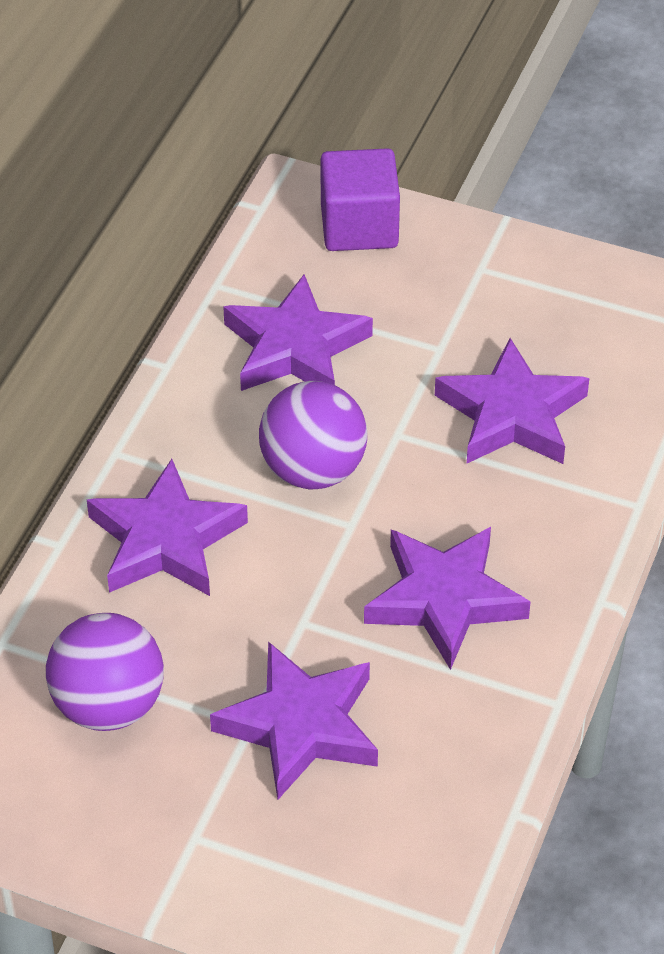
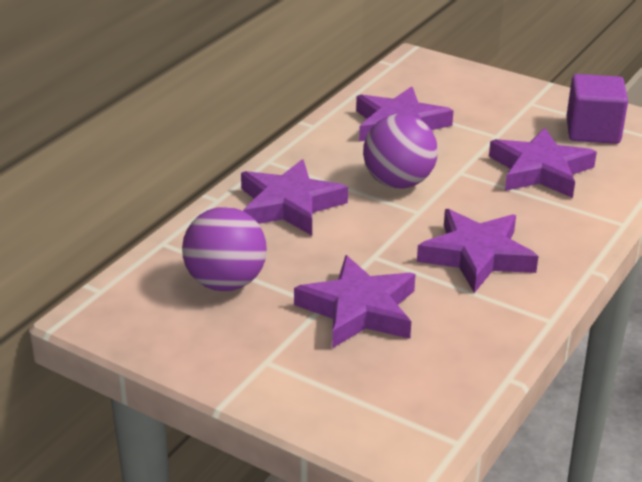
camera: 10 degrees right, 15 degrees down
purple cube [321,148,400,251] -> purple cube moved to [567,74,628,144]

